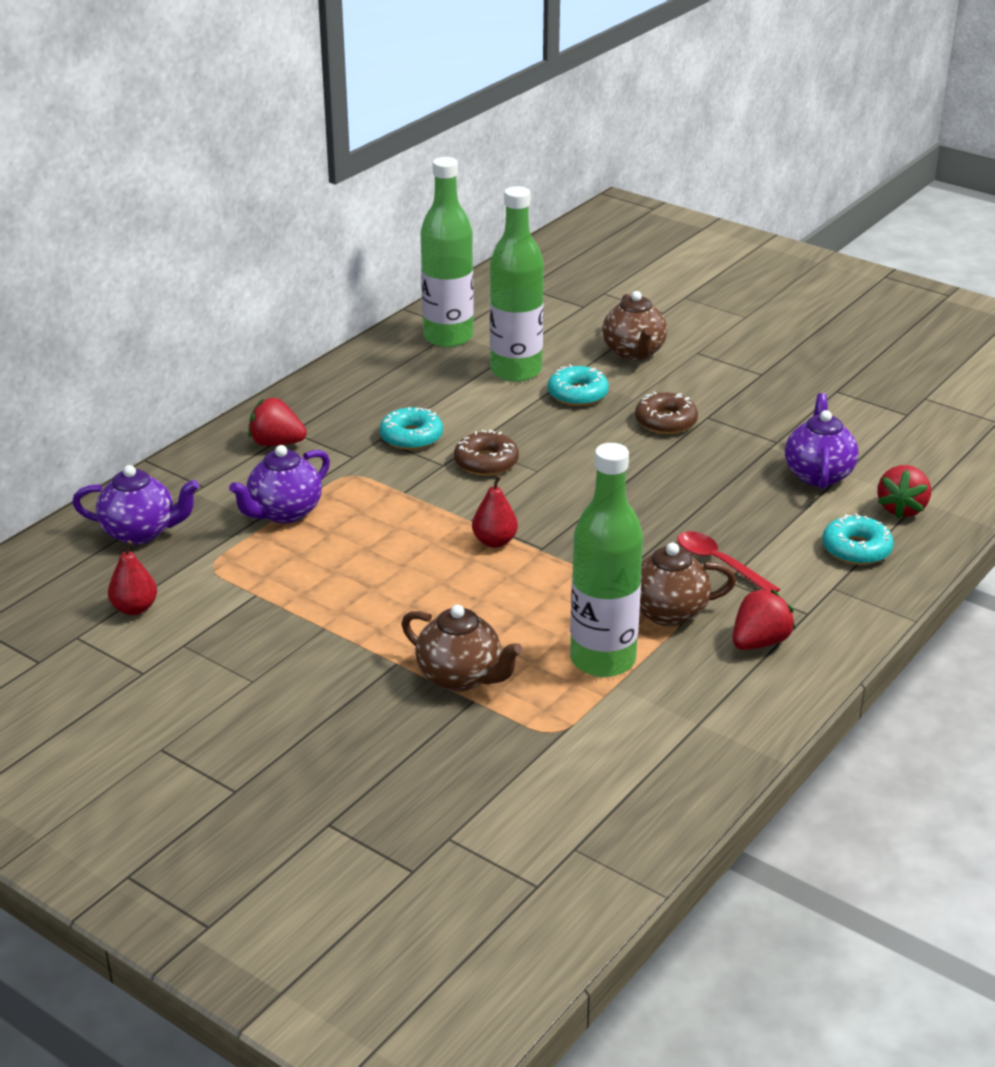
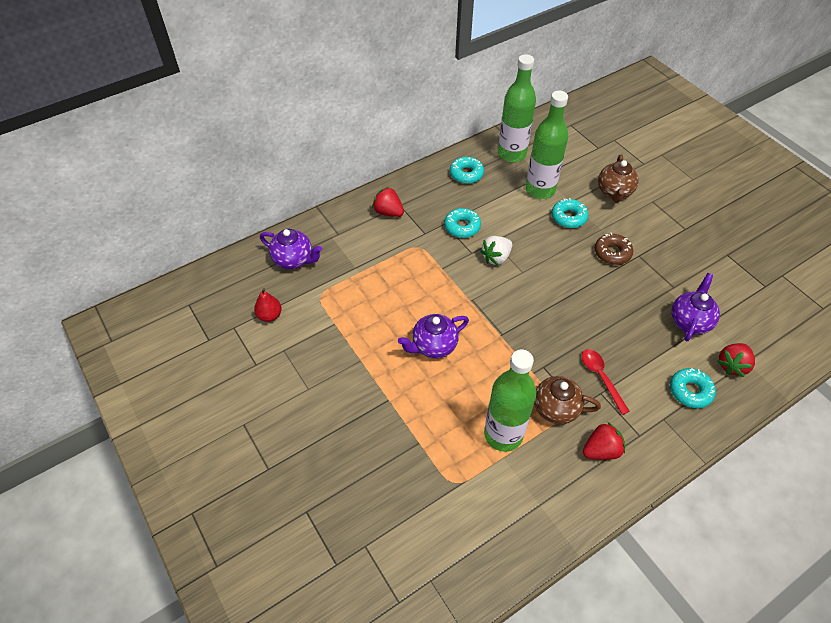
camera: 20 degrees right, 20 degrees up
purple teapot [229,445,330,524] -> purple teapot moved to [398,314,469,358]
brown teapot [401,605,523,692] -> none
brown donut [454,430,519,476] -> white strawberry [480,236,512,265]
red pear [472,475,518,548] -> none
none -> turquoise donut [450,157,484,184]

